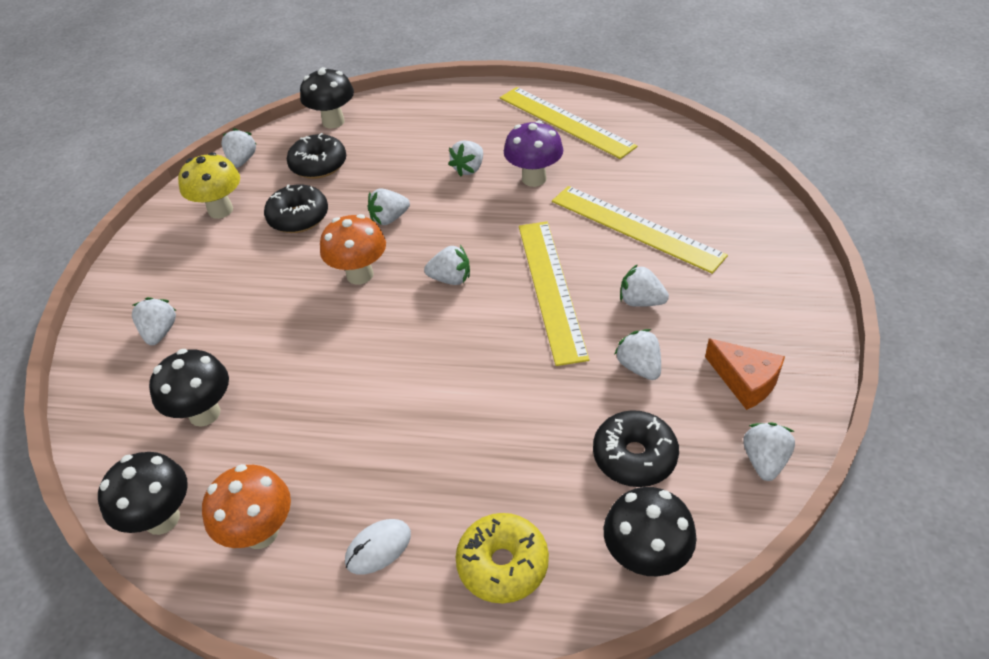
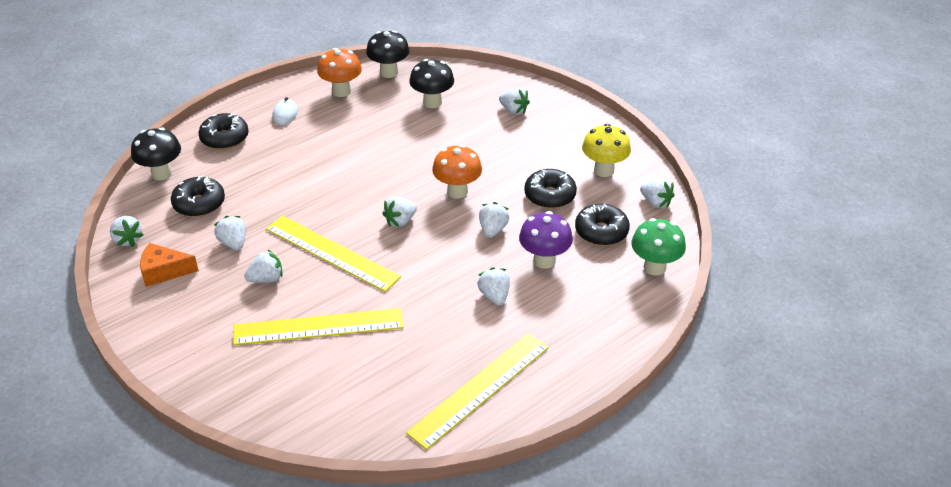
camera: 130 degrees right, 5 degrees down
black mushroom [300,67,354,129] -> green mushroom [631,218,686,276]
yellow donut [456,513,549,603] -> black donut [198,113,249,150]
yellow ruler [500,87,637,159] -> yellow ruler turned 45 degrees counterclockwise [406,333,549,450]
purple mushroom [504,120,563,187] -> purple mushroom moved to [519,211,573,269]
white strawberry [614,329,661,380] -> white strawberry turned 135 degrees counterclockwise [214,216,246,251]

